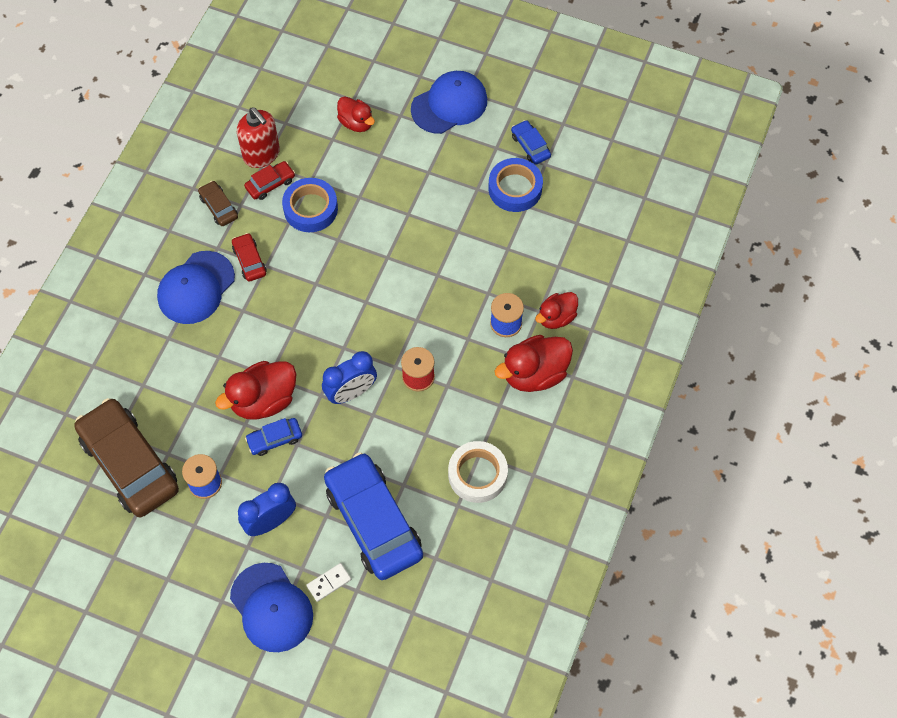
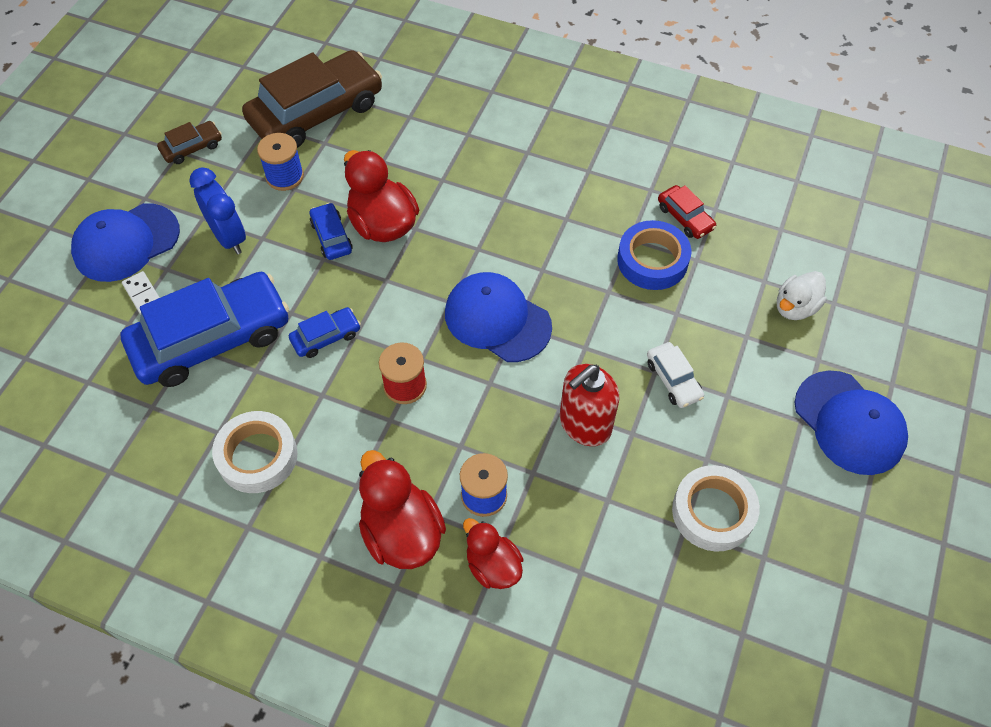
camera: 90 degrees right, 5 degrees down
blue cap [157,251,235,324] -> blue cap moved to [445,272,552,362]
brown car [198,181,238,226] -> brown car moved to [157,121,222,164]
red car [232,233,267,282] -> none
red soap dispenser [237,107,280,168] -> red soap dispenser moved to [560,364,619,446]
blue clock [322,351,377,404] -> none
red duck [337,96,375,132] -> white duck [777,271,827,320]
blue tape [488,158,543,212] -> white tape [672,465,760,551]
blue car [511,120,551,165] -> blue car moved to [289,307,361,358]
none -> white car [647,342,704,408]

